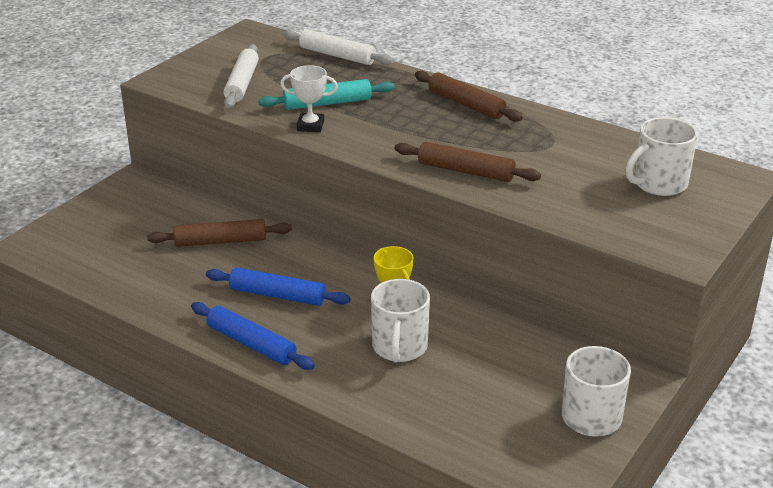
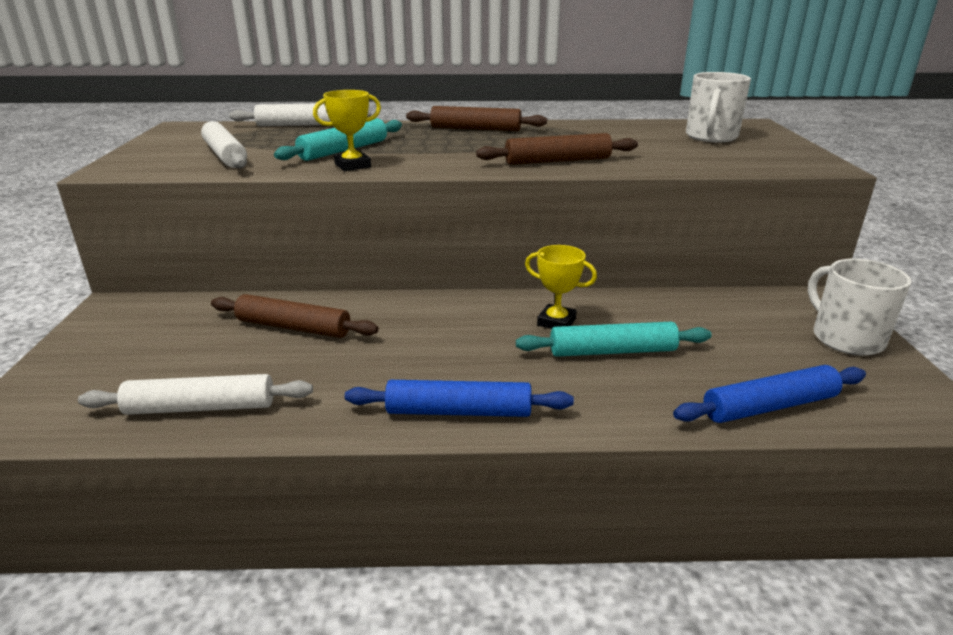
camera: 35 degrees left, 5 degrees down
brown rolling pin [147,219,292,247] -> brown rolling pin turned 60 degrees clockwise [211,294,378,338]
blue rolling pin [206,267,350,306] -> blue rolling pin moved to [673,365,866,423]
white trophy [280,65,338,132] -> yellow trophy [313,90,381,171]
white mug [371,279,430,363] -> turquoise rolling pin [516,322,712,357]
none -> white rolling pin [78,374,313,415]

